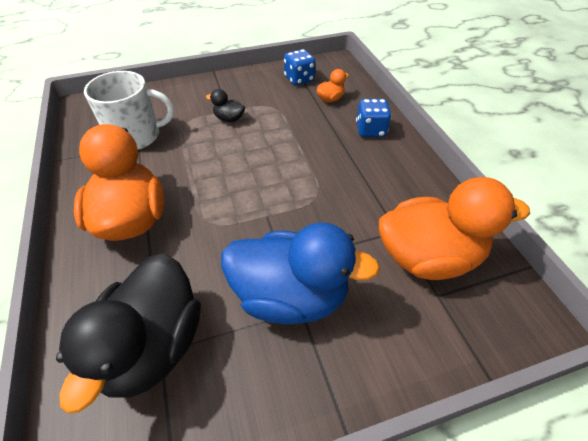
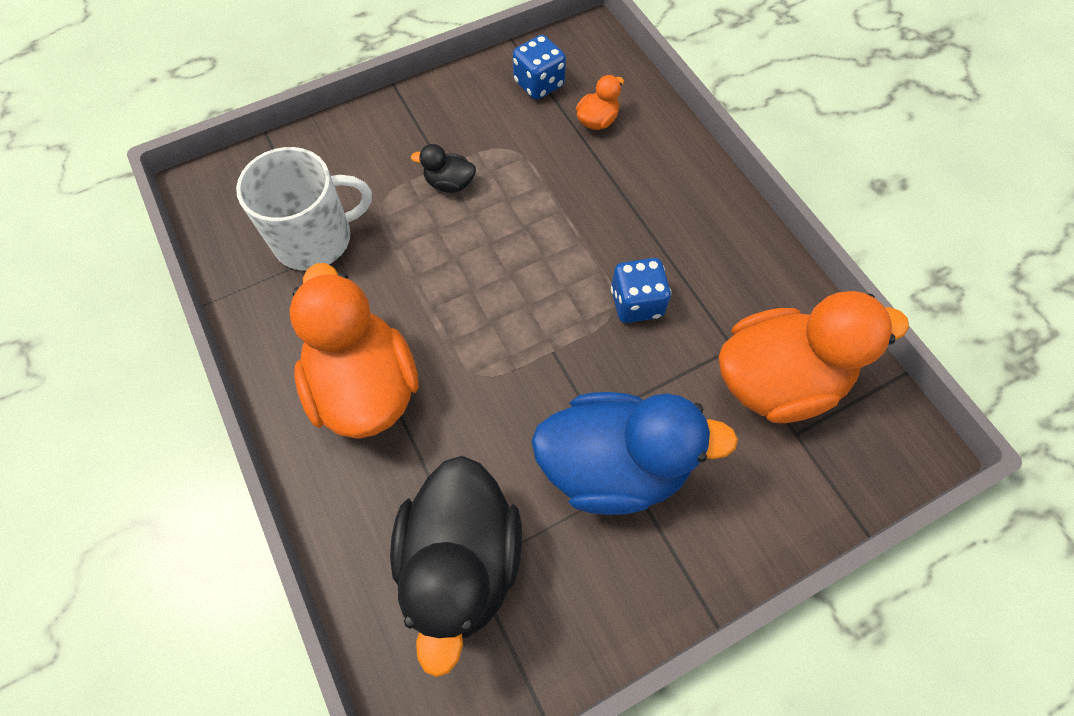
camera: 10 degrees left, 15 degrees up
blue dice [356,99,392,137] -> blue dice moved to [611,258,671,323]

